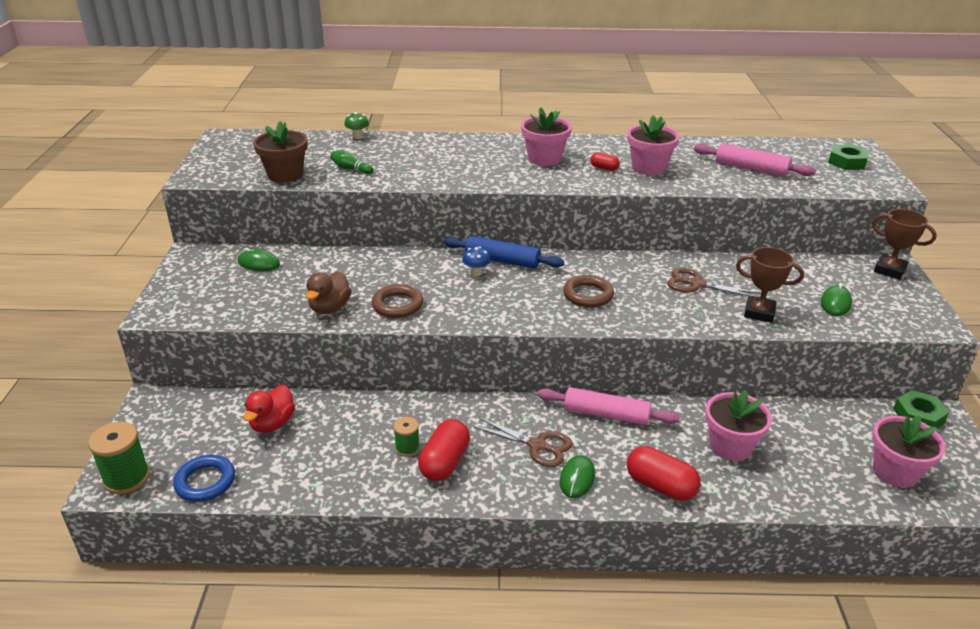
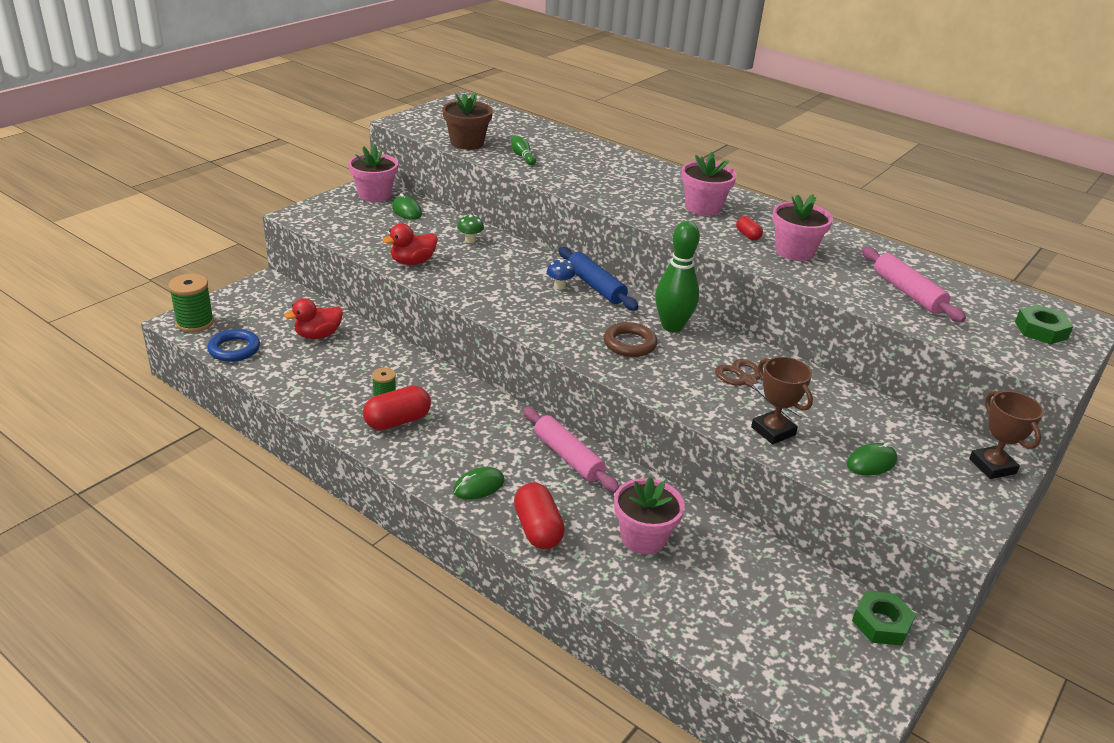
camera: 35 degrees right, 0 degrees up
brown duck [306,271,351,314] -> red duck [382,223,438,265]
green mushroom [344,112,369,139] -> green mushroom moved to [457,215,484,243]
brown ring [372,284,423,318] -> none
brown scissors [472,417,572,467] -> none
pink flower pot [872,415,946,487] -> pink flower pot moved to [348,145,398,202]
none -> green bowling pin [655,221,700,332]

